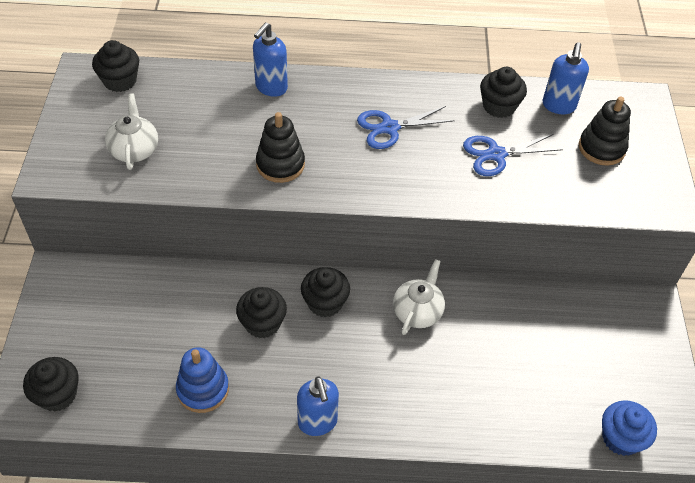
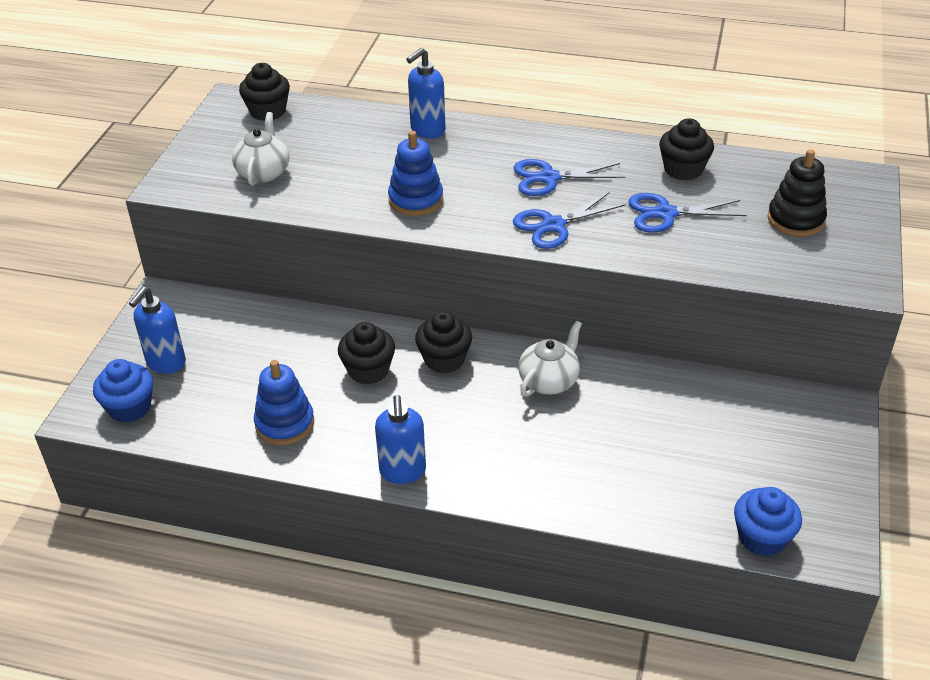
camera: 15 degrees right, 10 degrees down
black cupcake [23,357,79,412] -> blue cupcake [93,359,153,423]
black stacking toy [256,112,305,183] -> blue stacking toy [388,131,443,216]
blue soap dispenser [543,42,589,114] -> blue soap dispenser moved to [129,287,186,374]
none -> blue scissors [513,192,626,249]

